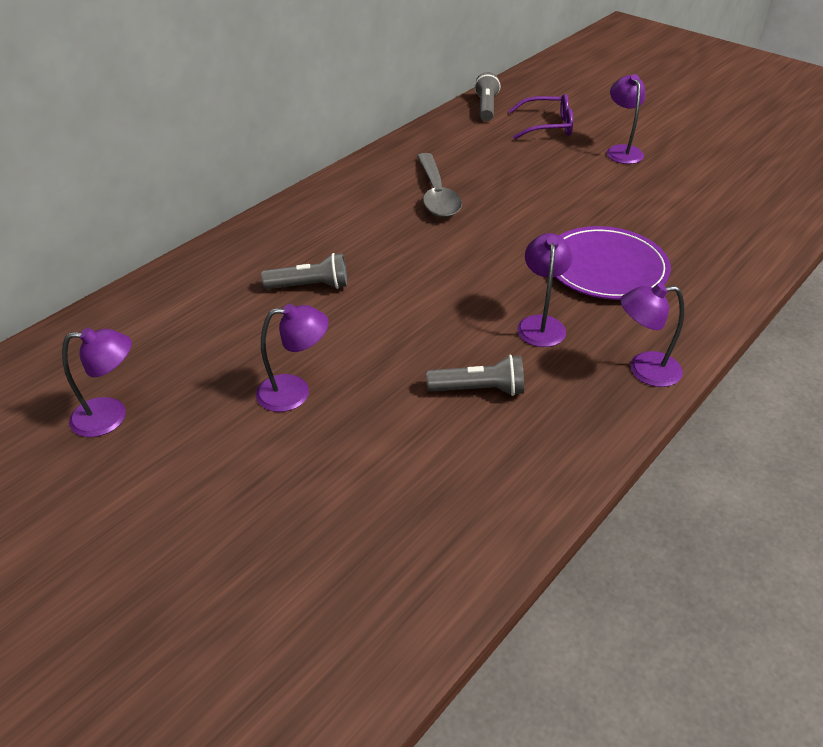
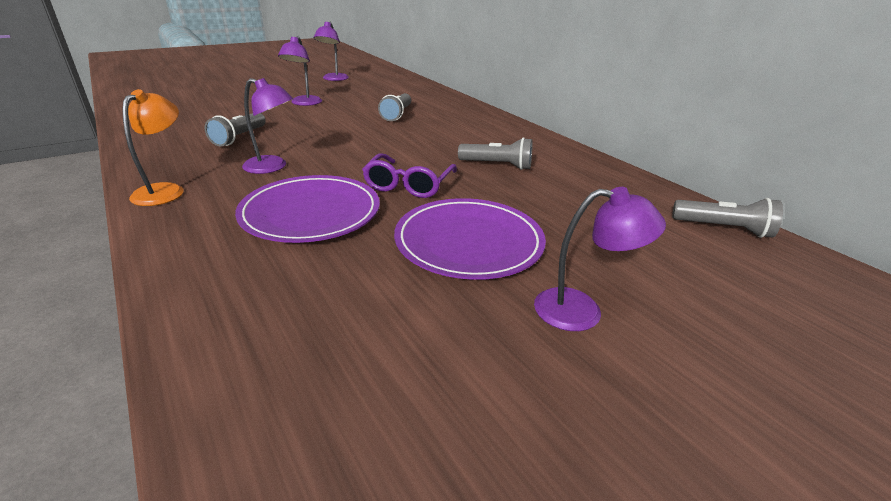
camera: 105 degrees right, 10 degrees down
grey spoon [417,153,462,217] -> grey flashlight [458,137,532,170]
purple glasses [508,94,573,140] -> purple glasses moved to [362,153,457,198]
purple lamp [620,283,684,387] -> orange lamp [122,89,184,206]
none -> purple plate [394,198,546,280]

